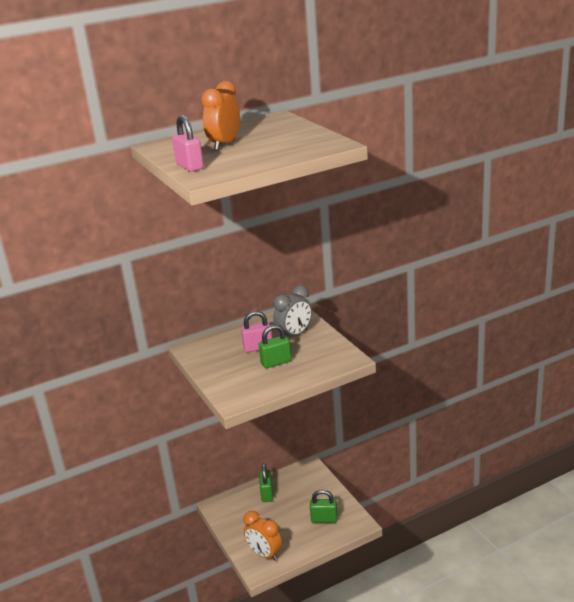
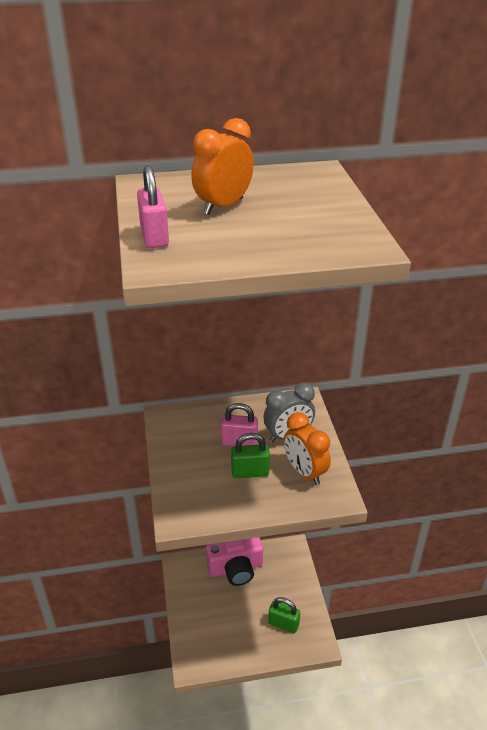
camera: 15 degrees right, 10 degrees up
orange clock [243,511,282,561] -> orange clock moved to [284,412,331,485]
green padlock [259,463,273,502] -> pink camera [206,537,263,586]

